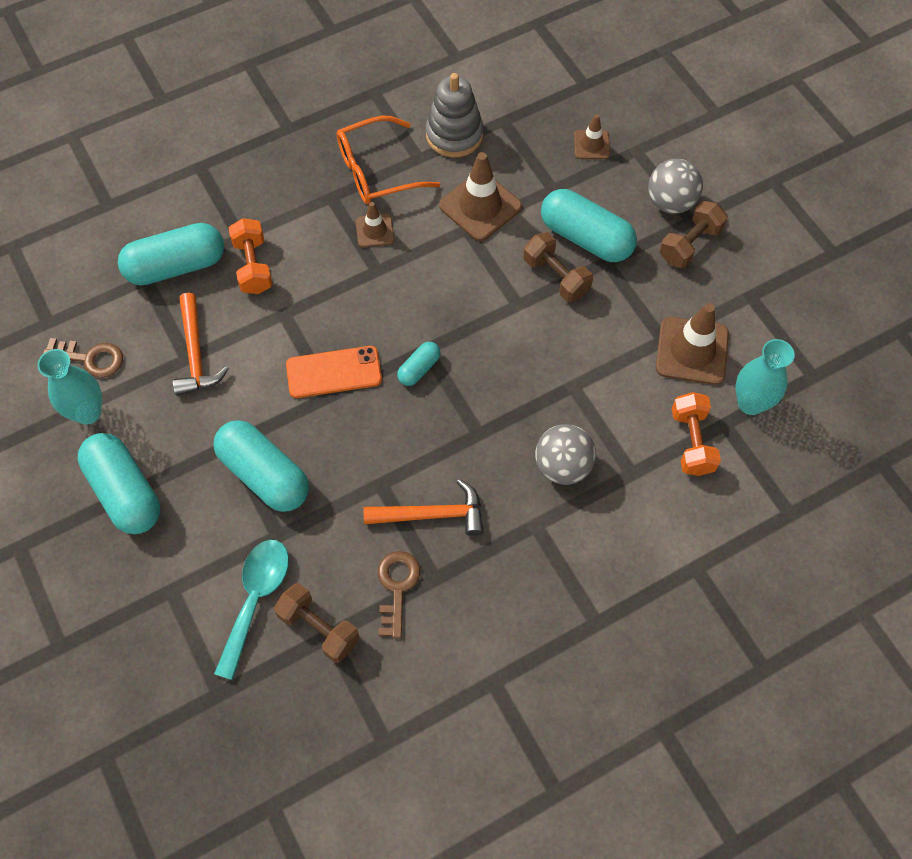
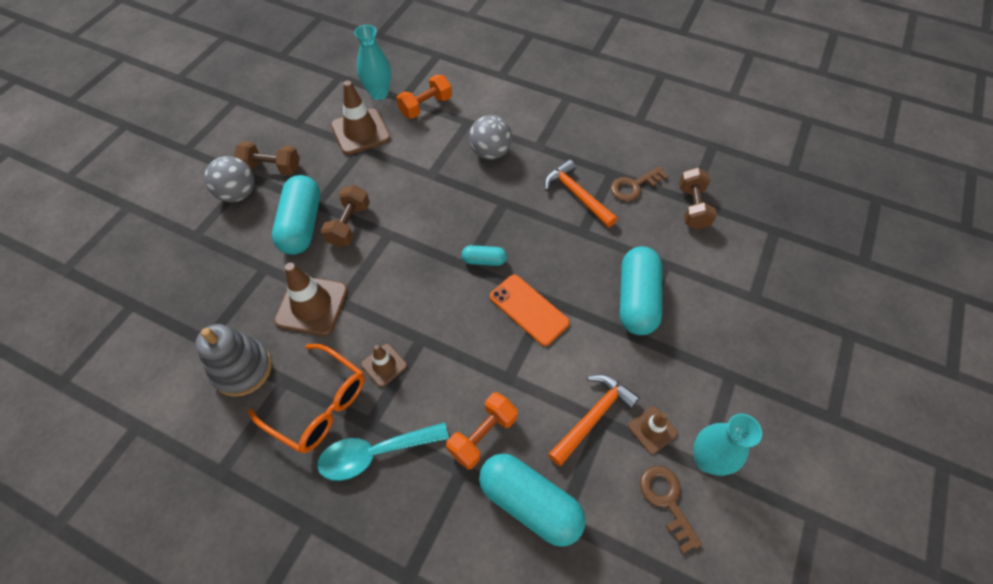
camera: 125 degrees left, 5 degrees down
turquoise capsule [78,433,160,534] -> none
turquoise spoon [214,540,289,680] -> turquoise spoon moved to [317,422,449,481]
brown traffic cone [574,114,610,159] -> brown traffic cone moved to [628,406,678,454]

